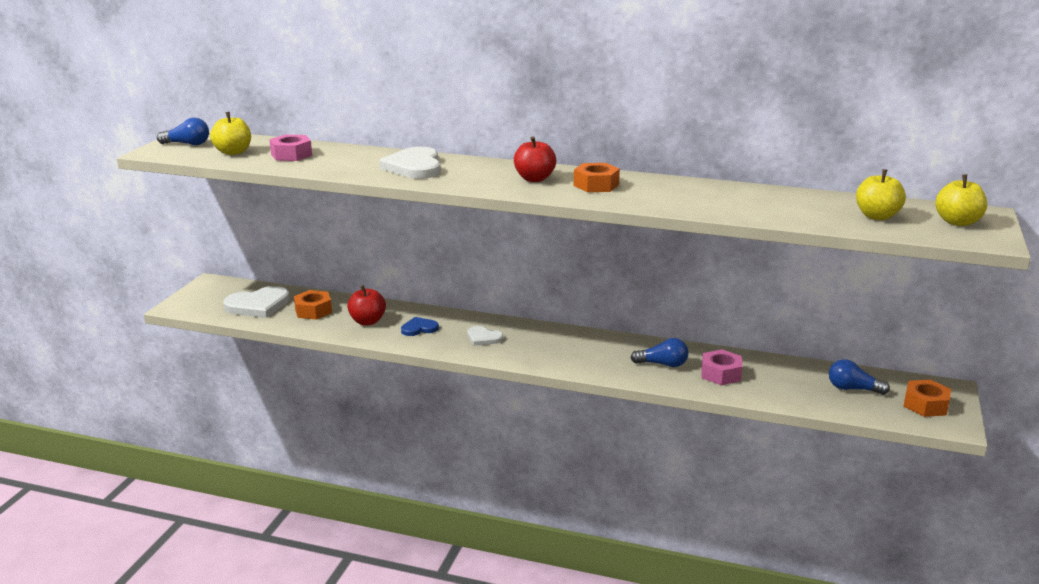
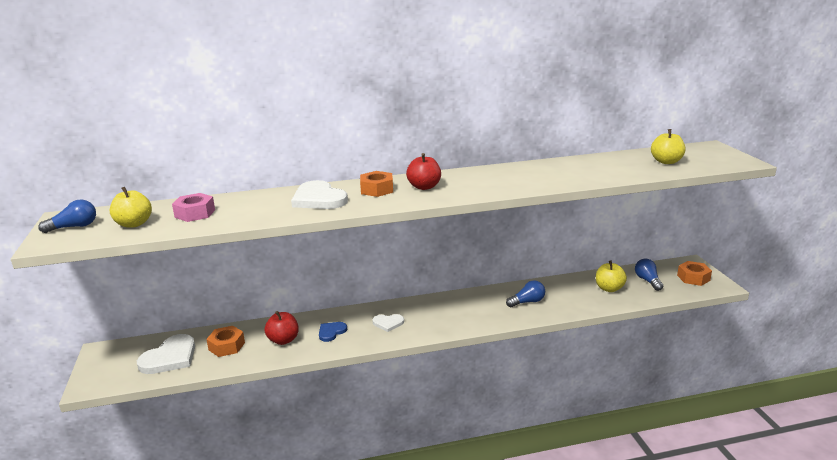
camera: 30 degrees left, 0 degrees up
orange nut [574,163,620,192] -> orange nut moved to [360,171,393,197]
pink nut [702,349,742,385] -> none
blue light bulb [829,359,890,395] -> blue light bulb turned 90 degrees clockwise [635,259,663,291]
yellow apple [935,174,987,226] -> yellow apple moved to [596,261,627,292]

